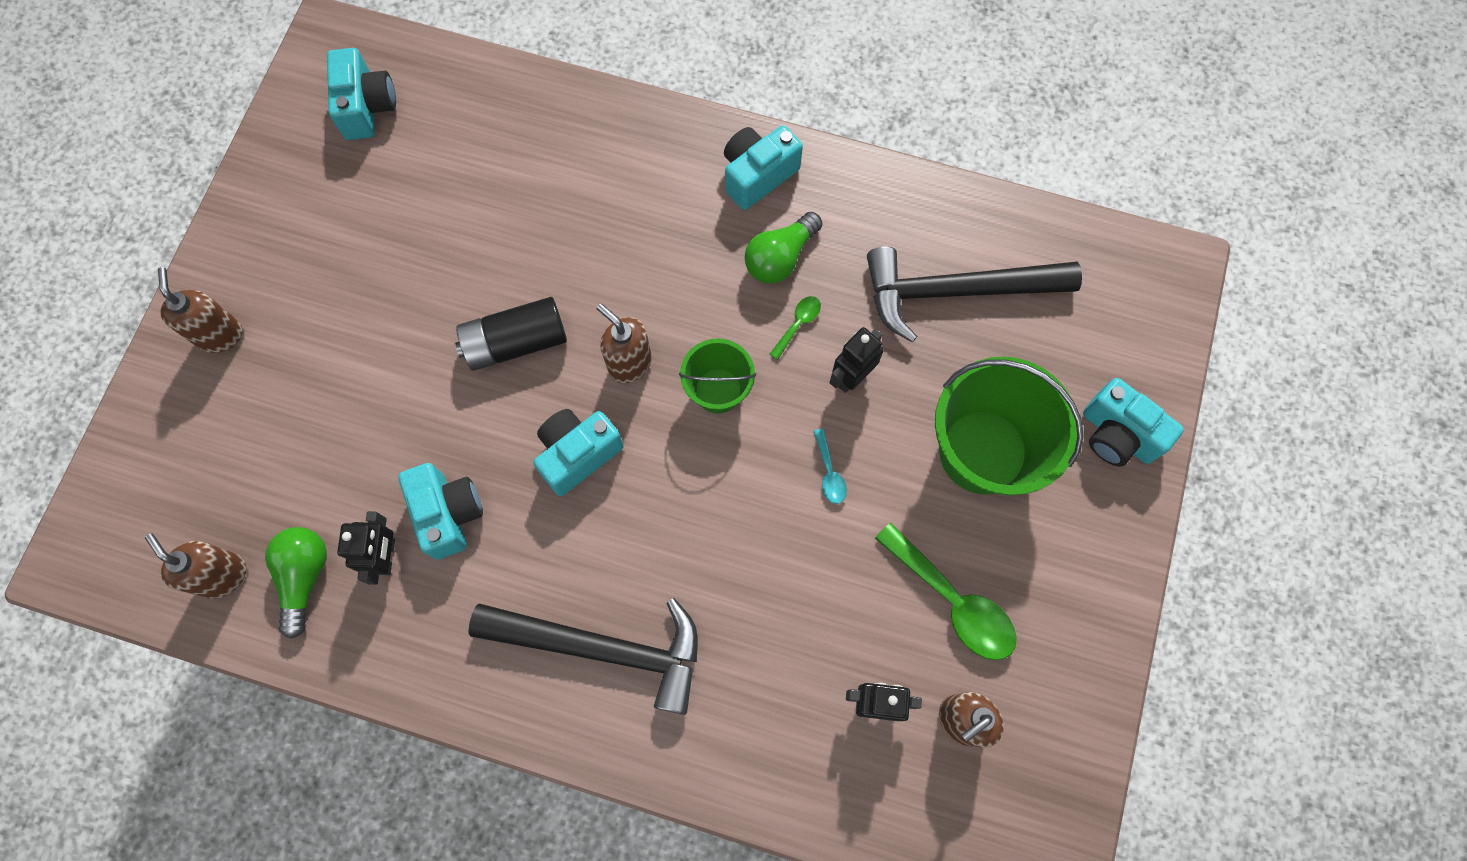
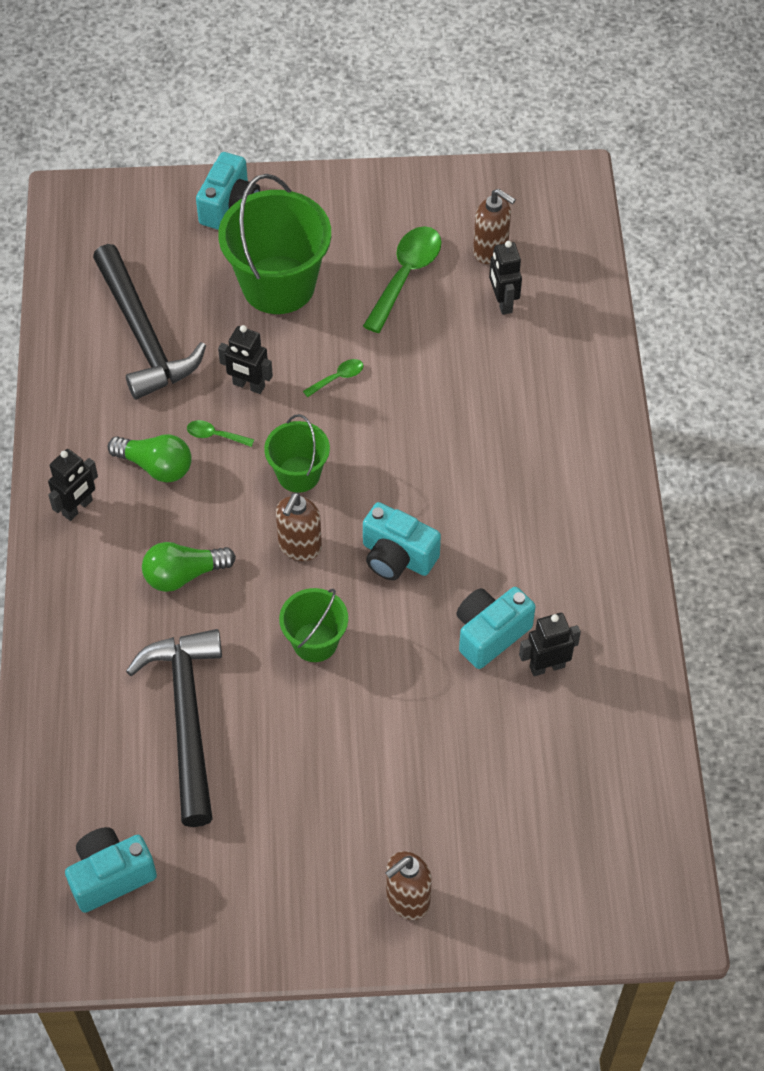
camera: 110 degrees left, 15 degrees down
brown soap dispenser [145,533,246,599] -> none
green light bulb [265,527,327,639] -> green light bulb moved to [142,542,236,592]
black battery [455,297,567,371] -> green bucket [279,588,348,662]
black hammer [468,598,698,715] -> black hammer moved to [126,629,222,827]
turquoise camera [724,126,803,210] -> black robot [48,449,98,521]
turquoise spoon [814,428,847,504] -> green spoon [303,359,363,397]

